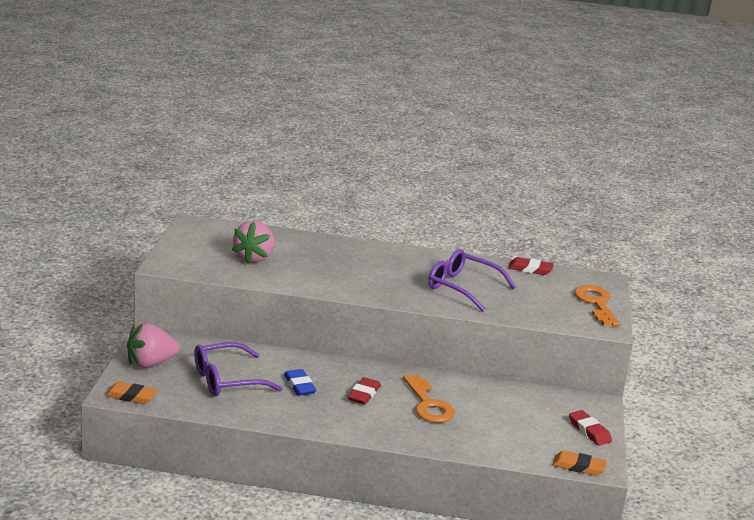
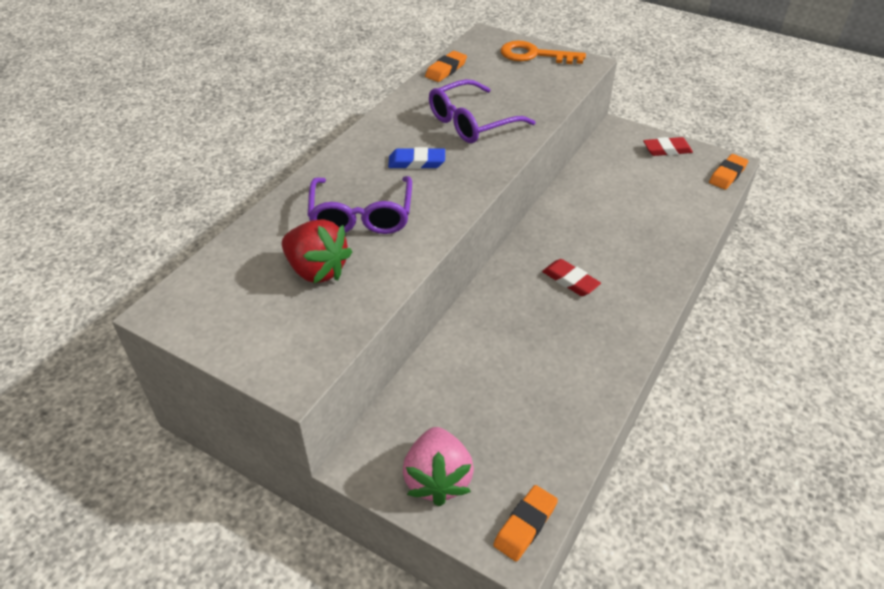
camera: 65 degrees left, 20 degrees up
purple glasses [194,342,283,396] -> purple glasses moved to [307,176,412,234]
pink strawberry [232,221,274,264] -> red strawberry [282,219,352,284]
blue eraser [284,369,317,396] -> blue eraser moved to [388,147,445,169]
orange key [403,374,455,423] -> none
red eraser [508,257,554,275] -> orange eraser [425,51,467,82]

